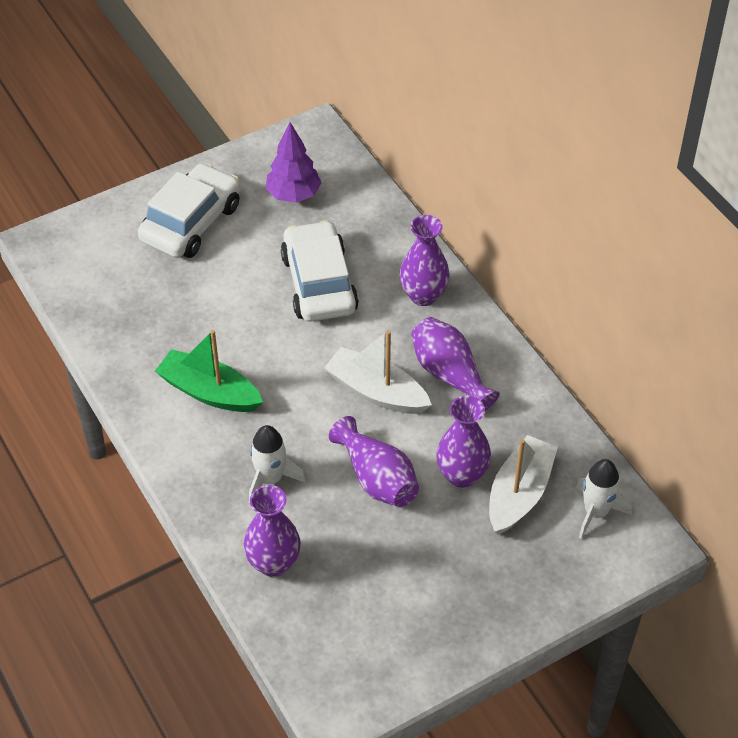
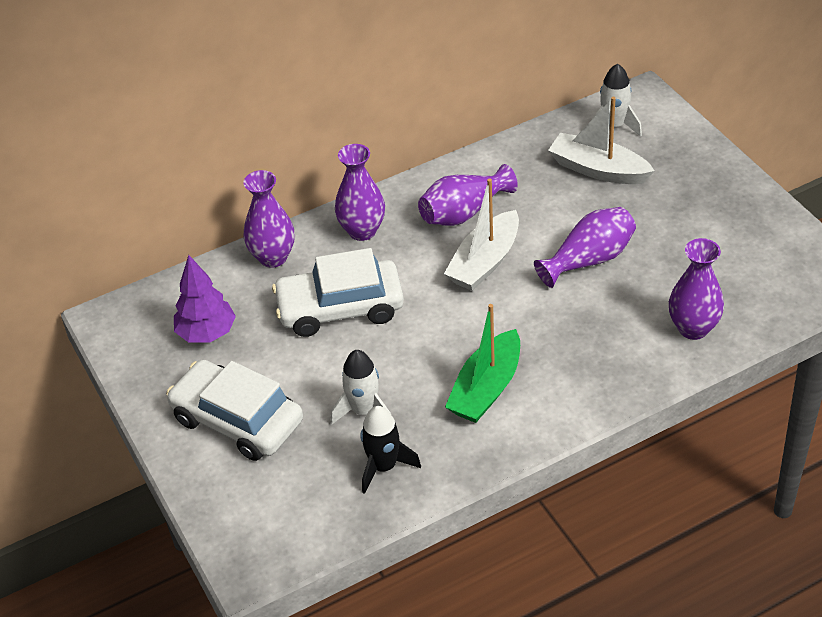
camera: 85 degrees left, 5 degrees down
white rocket [249,425,306,503] -> white rocket moved to [330,350,391,425]
purple vase [436,396,491,488] -> purple vase moved to [243,170,295,268]
none -> black rocket [361,406,421,494]

